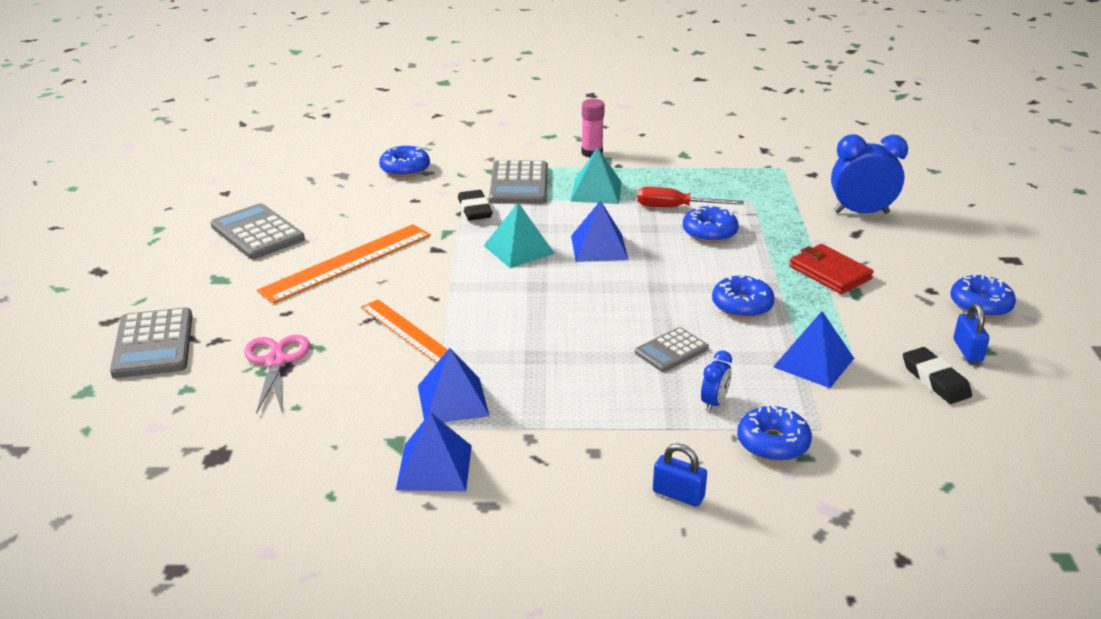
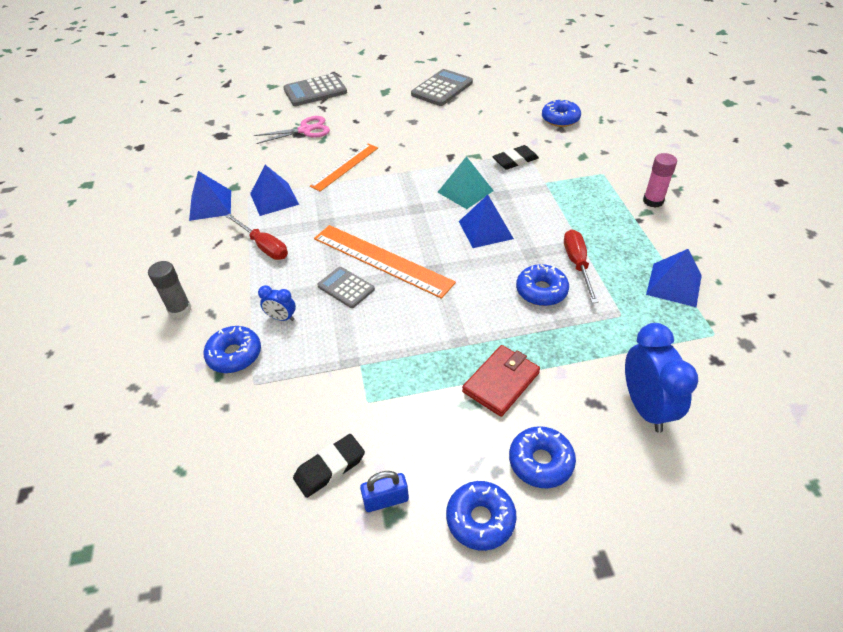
camera: 80 degrees right, 15 degrees up
orange ruler [257,224,431,304] -> orange ruler moved to [314,225,456,299]
grey calculator [489,160,548,204] -> none
turquoise pyramid [570,147,622,204] -> none
blue padlock [653,443,707,507] -> grey glue stick [148,261,191,318]
blue donut [712,275,775,318] -> blue donut moved to [509,426,576,488]
blue pyramid [773,311,854,388] -> blue pyramid moved to [646,249,702,307]
none -> red screwdriver [225,214,288,260]

